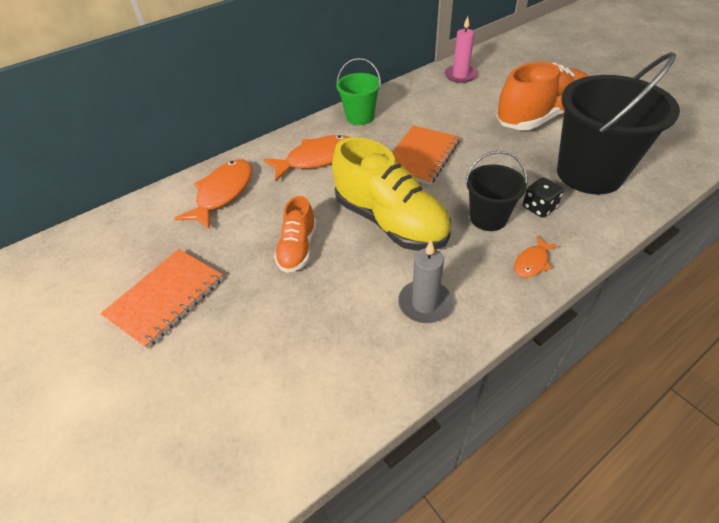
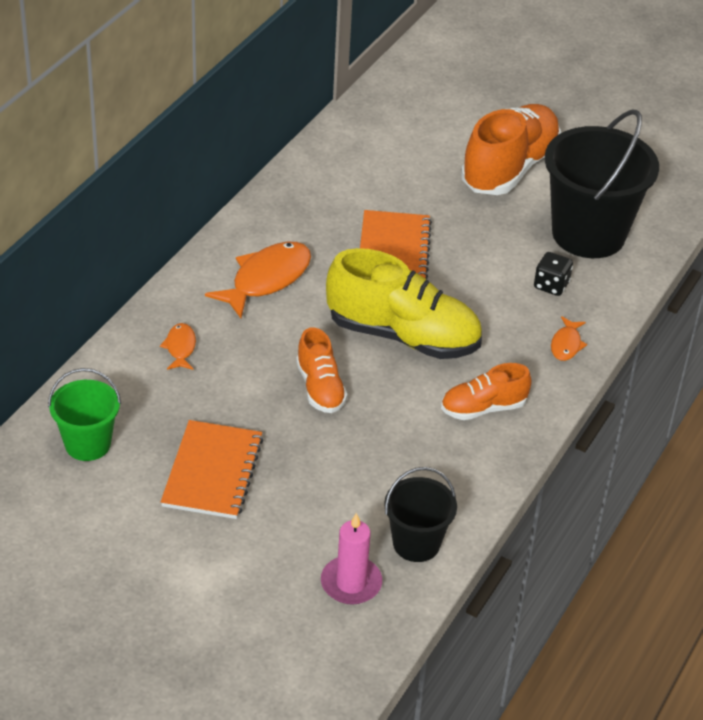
camera: 30 degrees left, 5 degrees down
orange fish [174,159,252,229] -> orange fish [160,323,196,370], size x0.51
green bucket [336,58,381,125] -> green bucket moved to [48,368,121,461]
grey candle [398,240,453,323] -> orange shoe [441,363,531,420]
pink candle [444,16,478,83] -> pink candle moved to [321,513,382,604]
black bucket [465,151,527,231] -> black bucket moved to [384,467,457,562]

